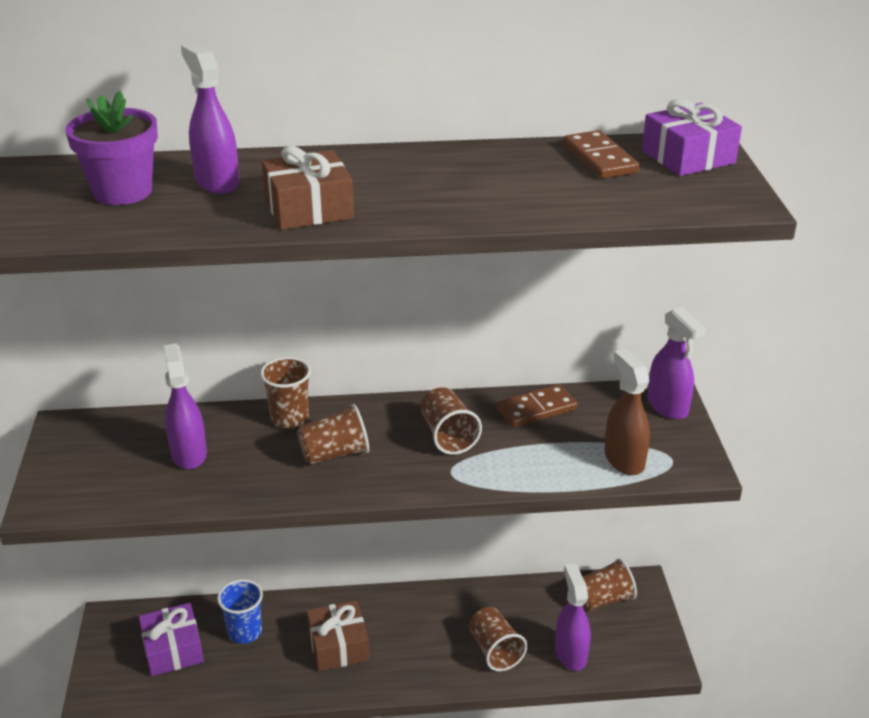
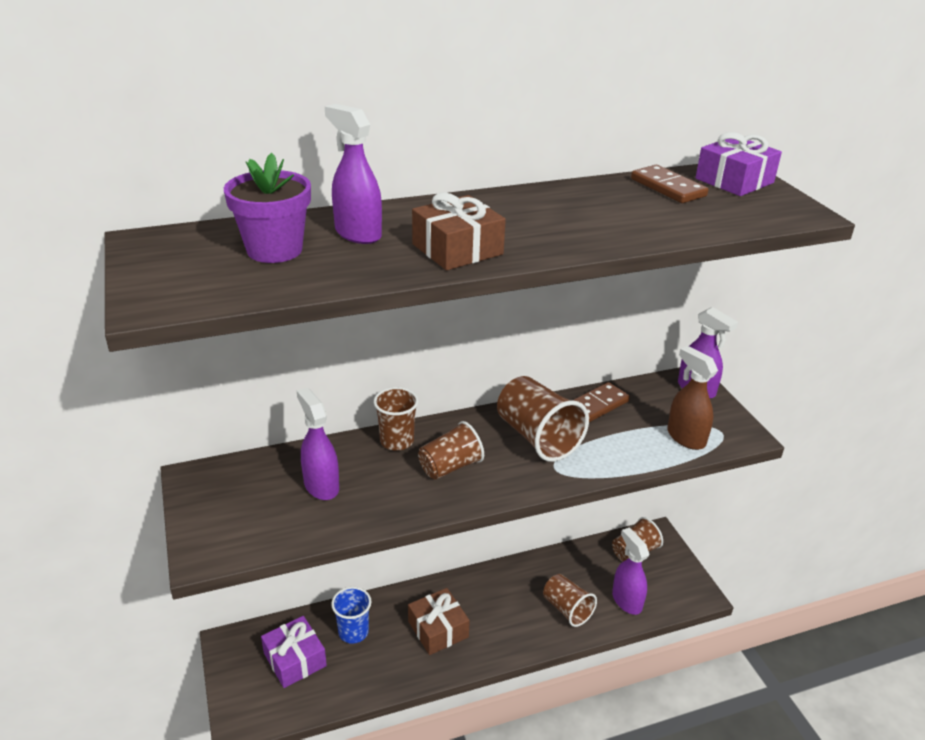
camera: 15 degrees left, 0 degrees up
brown cup [421,387,482,455] -> brown cup [497,376,589,462], size x1.51

